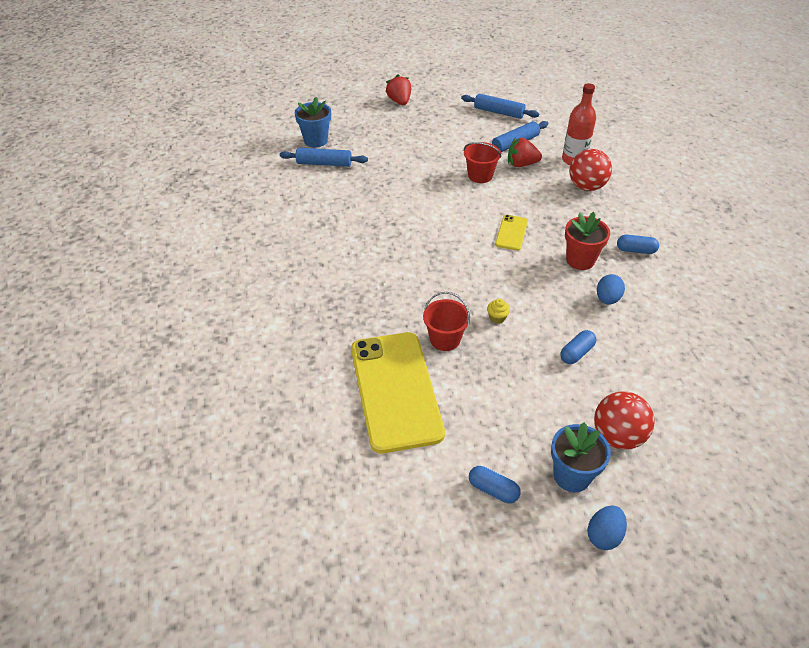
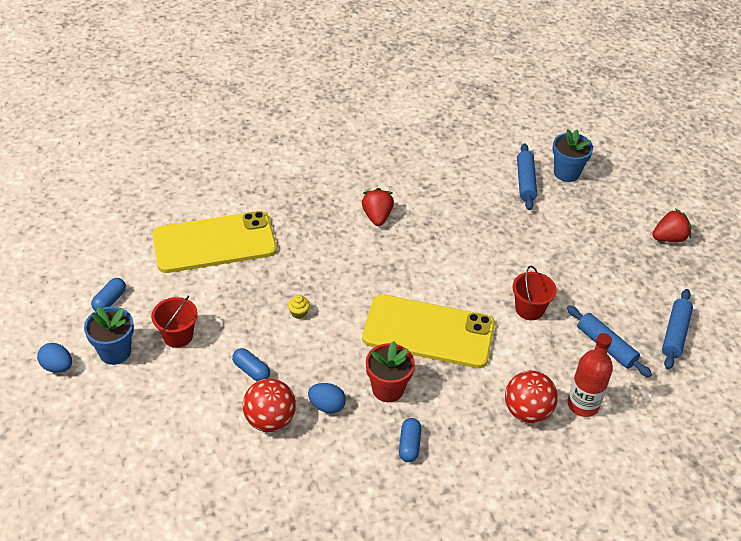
camera: 85 degrees right, 0 degrees up
red bucket [423,292,470,351] -> red bucket moved to [151,295,198,348]
yellow phone [495,215,528,251] -> yellow phone [362,294,495,368], size x2.30
red strawberry [508,138,542,167] -> red strawberry moved to [362,188,394,226]
red ball [594,391,654,450] -> red ball moved to [243,378,296,432]

